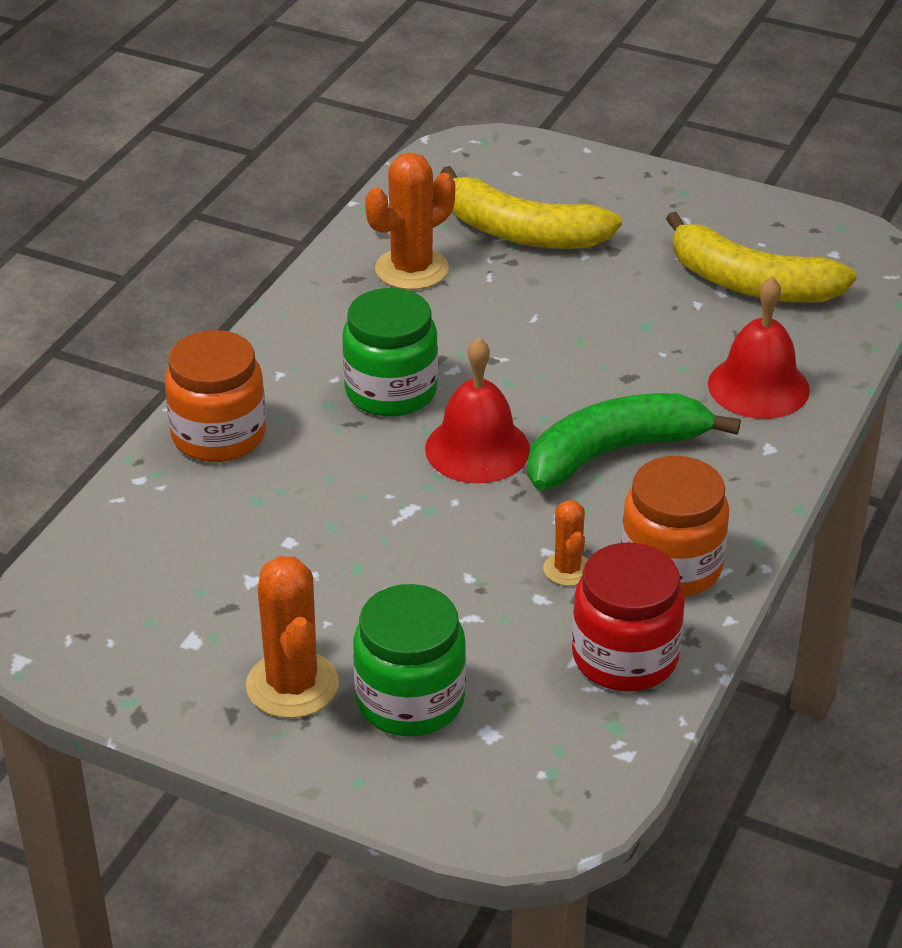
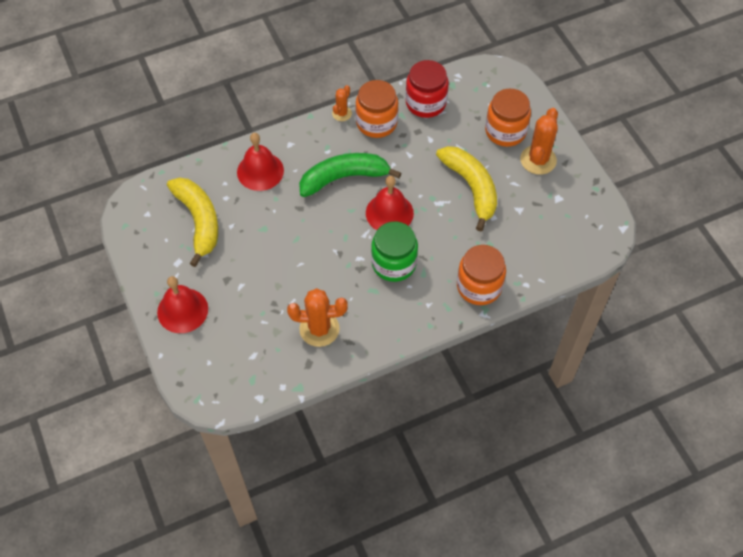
camera: 140 degrees left, 20 degrees up
green jar [353,584,466,736] -> orange jar [485,88,531,147]
yellow banana [441,166,622,249] -> yellow banana moved to [436,146,497,231]
green banana [527,393,741,490] -> green banana turned 150 degrees clockwise [299,153,401,197]
orange cactus [543,500,588,586] -> orange cactus moved to [332,85,352,121]
none -> red bell [157,276,208,333]

